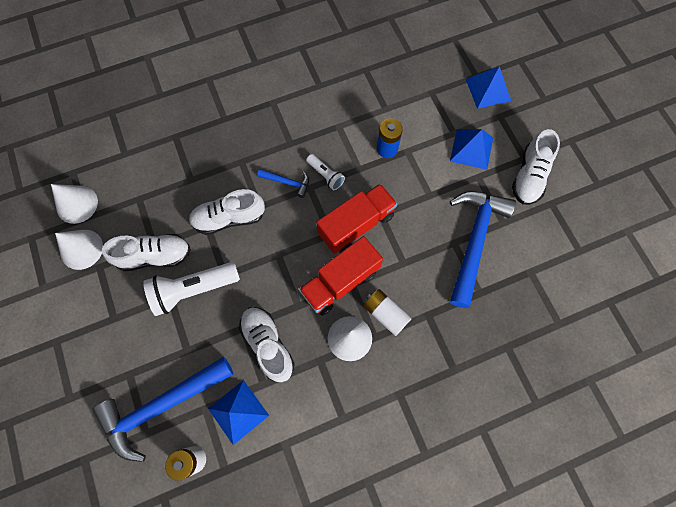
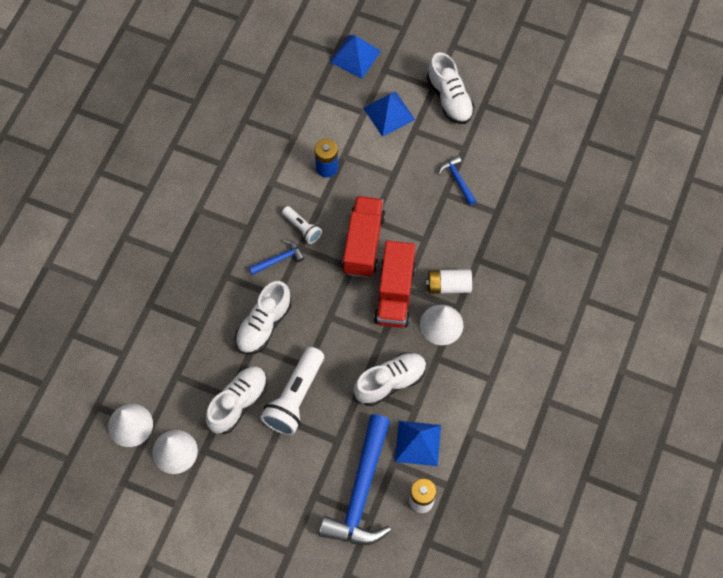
camera: 45 degrees left, 5 degrees down
white shoe [239,307,295,382] -> white shoe turned 135 degrees clockwise [354,352,427,406]
white flashlight [306,154,345,190] -> white flashlight turned 45 degrees clockwise [282,206,322,244]
blue hammer [450,191,516,308] -> blue hammer [438,156,476,205], size x0.45

